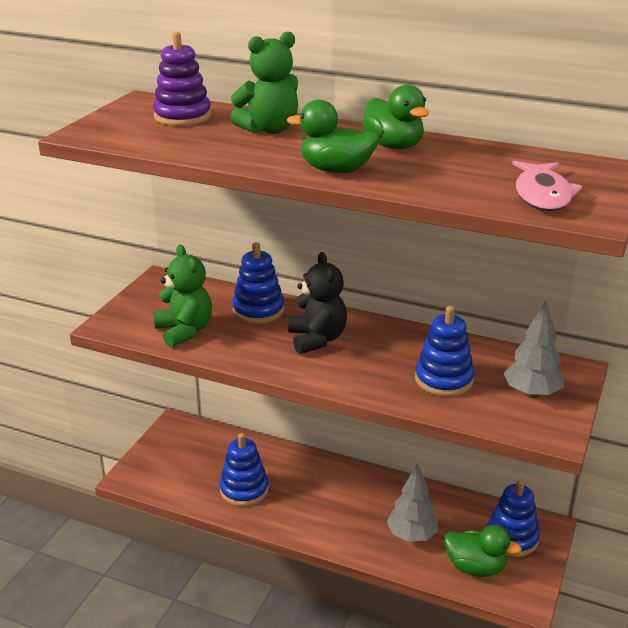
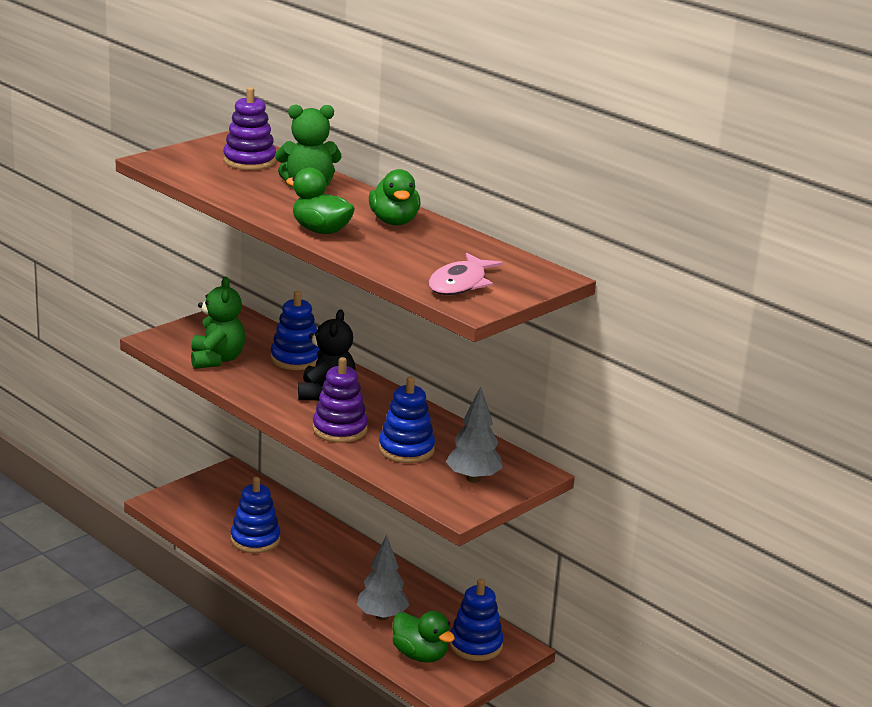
camera: 20 degrees right, 5 degrees down
none -> purple stacking toy [312,357,368,443]

